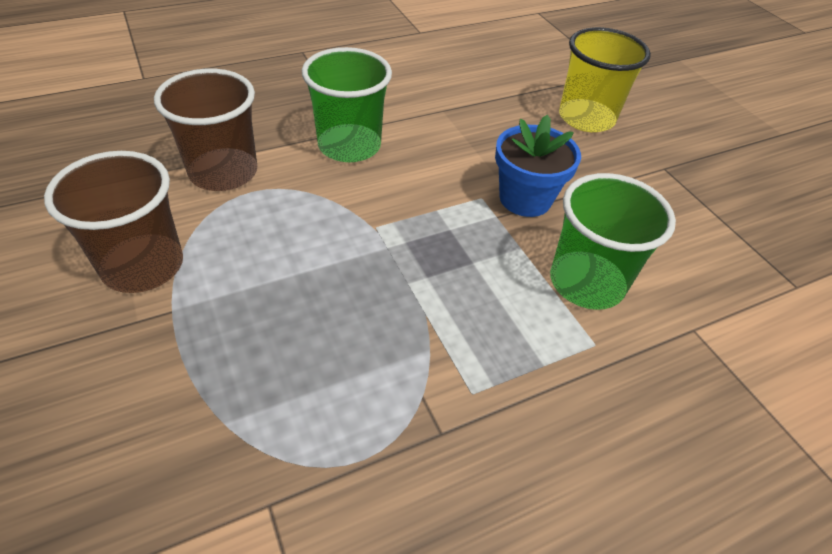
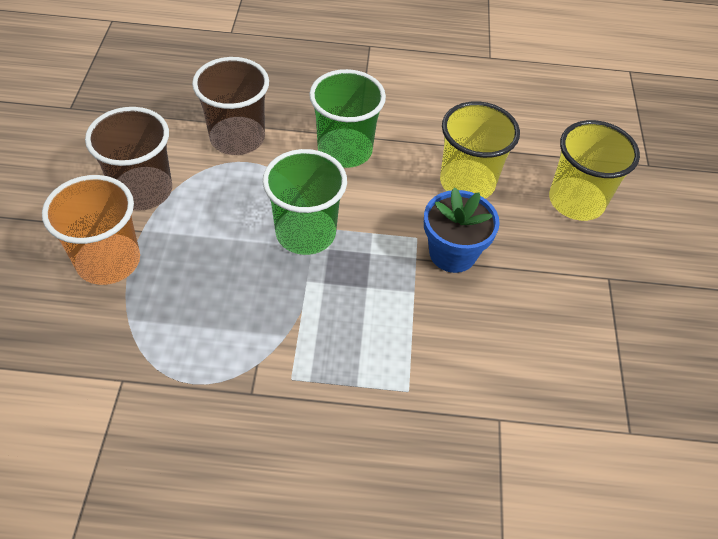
camera: 30 degrees right, 5 degrees up
green cup [550,173,676,310] -> green cup moved to [263,149,347,255]
none -> orange cup [42,175,140,285]
none -> yellow cup [440,101,520,198]

